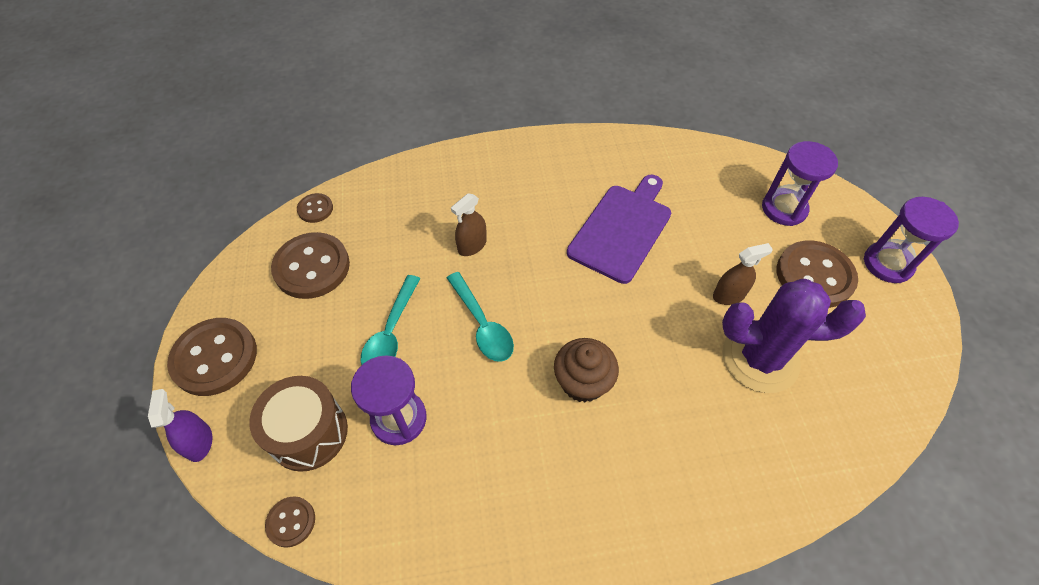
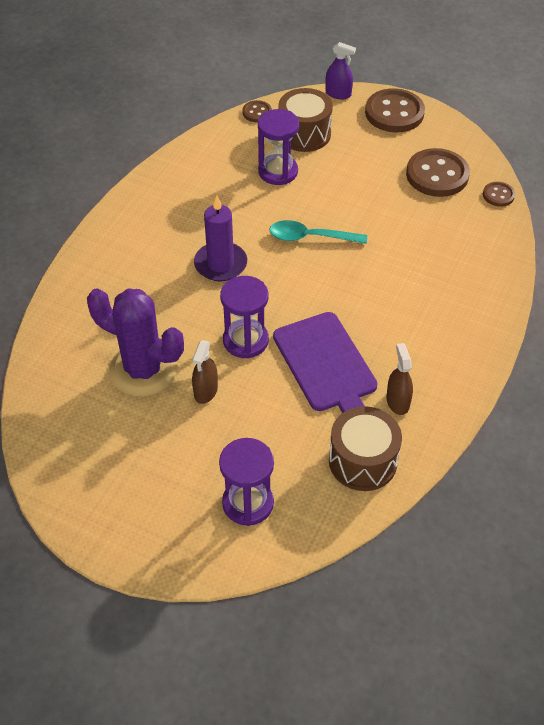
camera: 125 degrees right, 5 degrees down
turquoise spoon [361,275,421,365] -> none
brown spray bottle [451,193,487,256] -> brown spray bottle moved to [386,343,413,415]
brown cupcake [554,338,619,402] -> purple candle [194,196,247,281]
purple cactus [722,279,866,393] -> purple cactus turned 75 degrees clockwise [87,289,184,397]
brown button [777,241,858,308] -> none
purple hourglass [864,197,959,283] -> purple hourglass moved to [220,276,269,359]
none -> brown drum [329,406,402,491]

